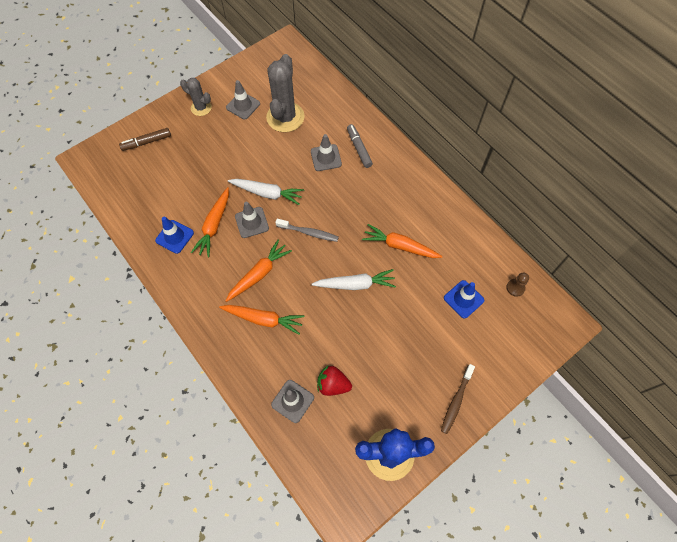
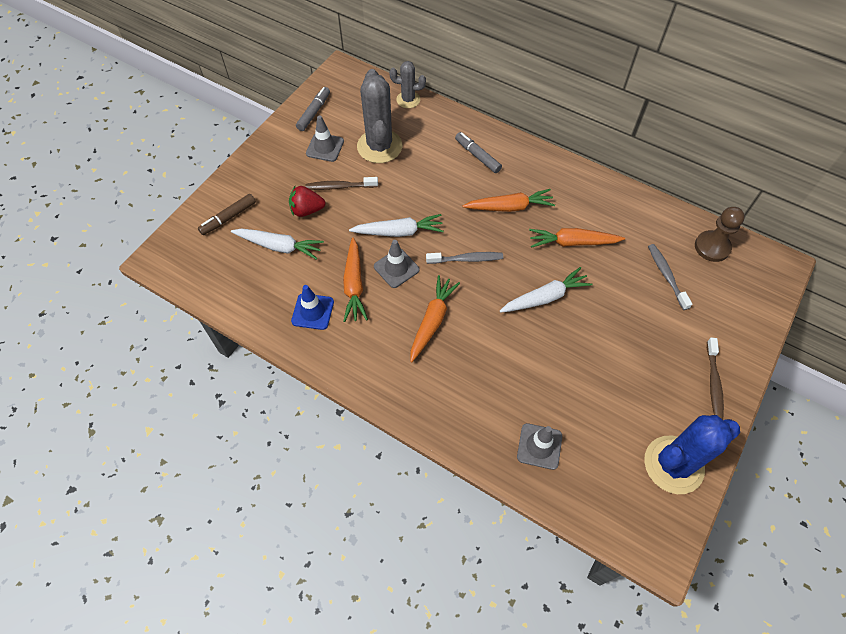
camera: 20 degrees left, 5 degrees down
grey cactus [180,78,212,116] -> grey cactus moved to [389,61,426,108]
orange carrot [219,305,304,335] -> orange carrot moved to [462,189,555,212]
grey traffic cone [311,134,342,171] -> none
red strawberry [317,365,352,396] -> red strawberry moved to [289,186,326,217]
blue traffic cone [444,280,484,318] -> grey toothbrush [648,244,692,310]
brown pawn [506,273,529,297] -> brown pawn [695,207,745,262], size x1.67
none -> white carrot [231,228,324,260]
none -> grey marker [296,87,330,131]
none -> brown toothbrush [306,177,378,190]

